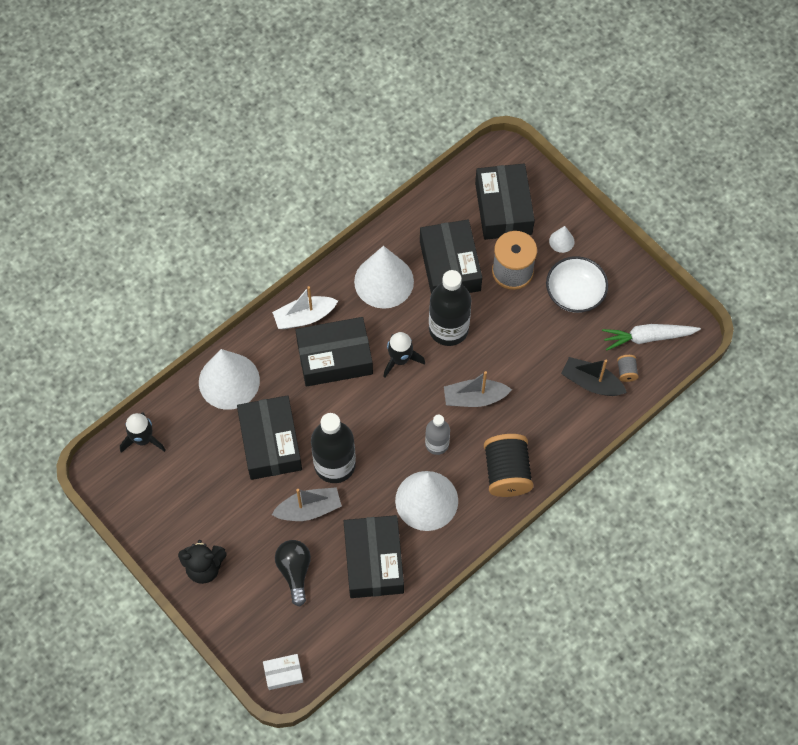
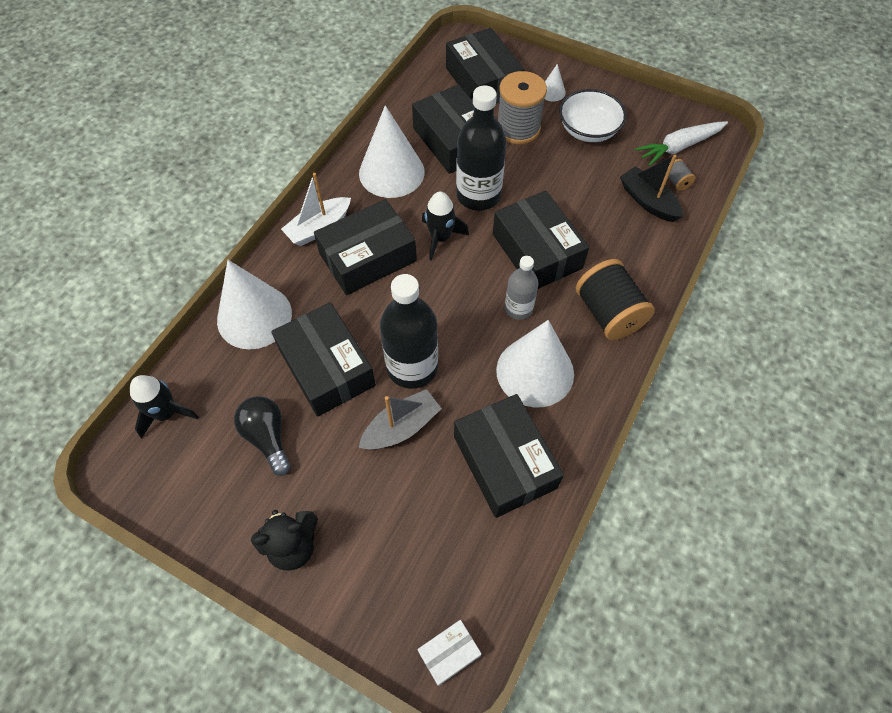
camera: 20 degrees left, 5 degrees down
black light bulb [275,540,311,606] -> black light bulb moved to [234,396,291,476]
grey boat [444,371,512,407] -> black box [493,191,589,289]
black boat [561,357,627,396] -> black boat turned 45 degrees clockwise [620,155,683,222]

